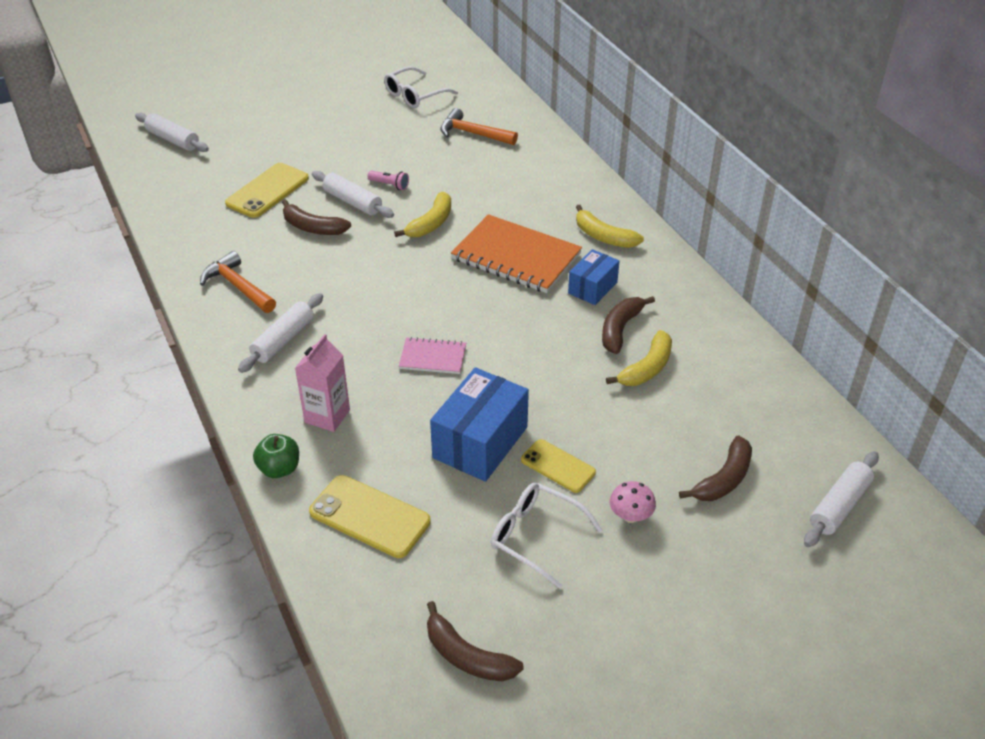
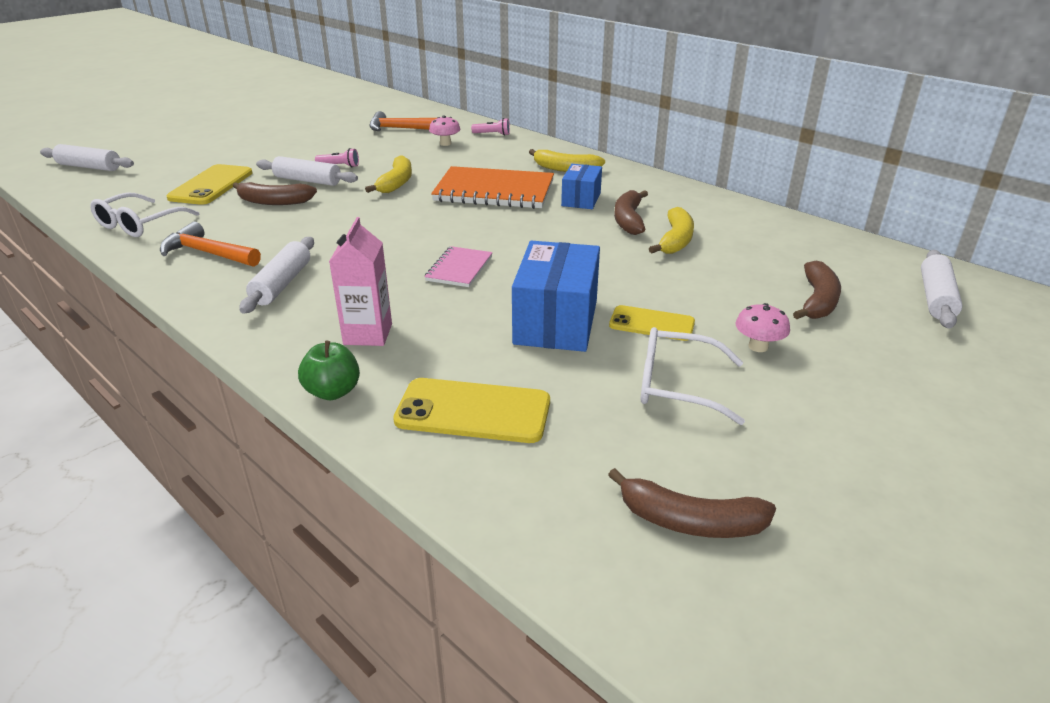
camera: 20 degrees left, 10 degrees down
white glasses [384,66,458,108] -> white glasses moved to [90,192,199,237]
pink notebook [399,337,466,374] -> pink notebook turned 60 degrees counterclockwise [424,246,493,287]
none -> pink mushroom [429,115,460,146]
none -> pink flashlight [471,118,510,136]

